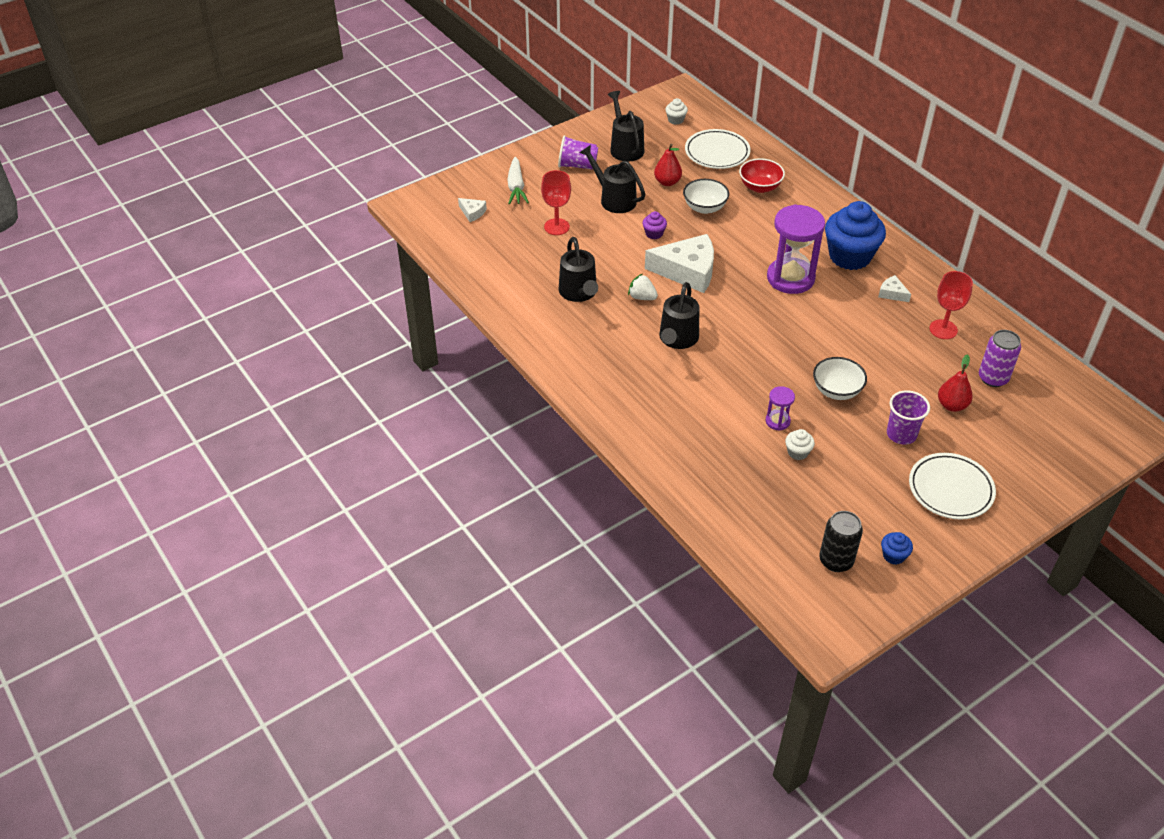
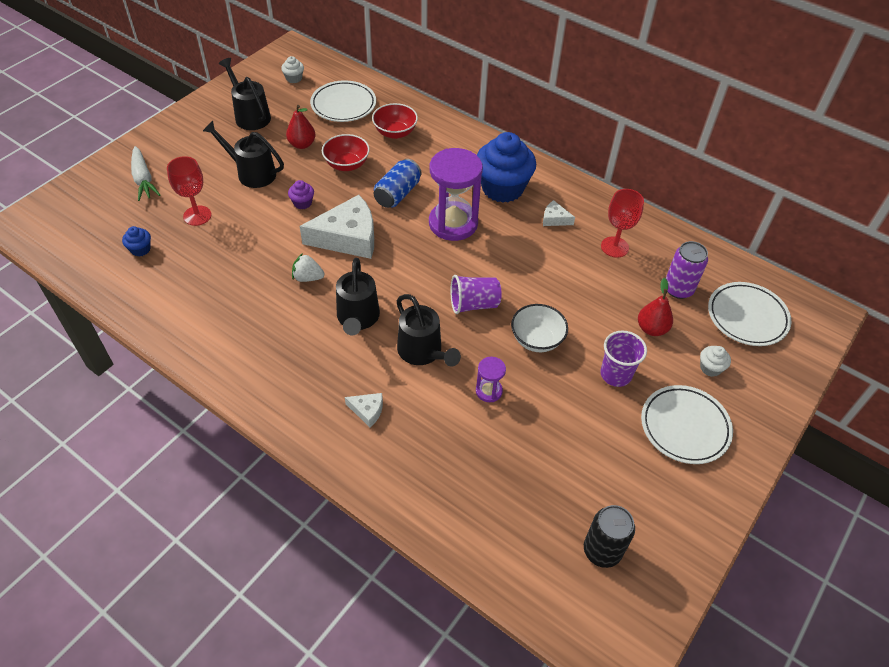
camera: 20 degrees left, 5 degrees up
white cheese [458,198,487,222] -> white cheese moved to [345,393,383,427]
purple cup [558,135,598,170] -> purple cup moved to [450,275,502,314]
black watering can [559,237,598,302] -> black watering can moved to [397,294,461,367]
white bowl [683,179,729,214] -> red bowl [322,134,370,171]
white cupcake [785,429,815,460] -> white cupcake moved to [700,346,731,377]
blue cupcake [881,532,913,565] -> blue cupcake moved to [122,226,151,256]
none -> blue can [374,159,421,208]
none -> white plate [708,282,792,346]

